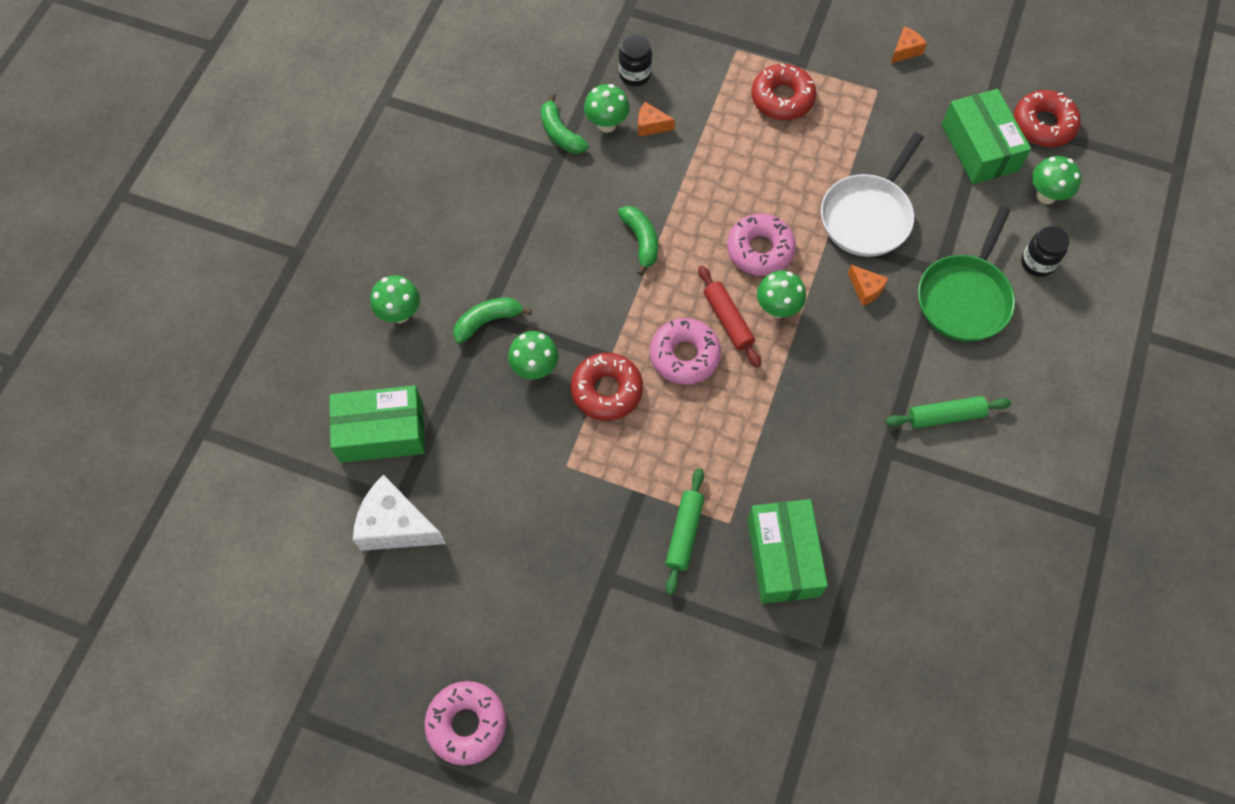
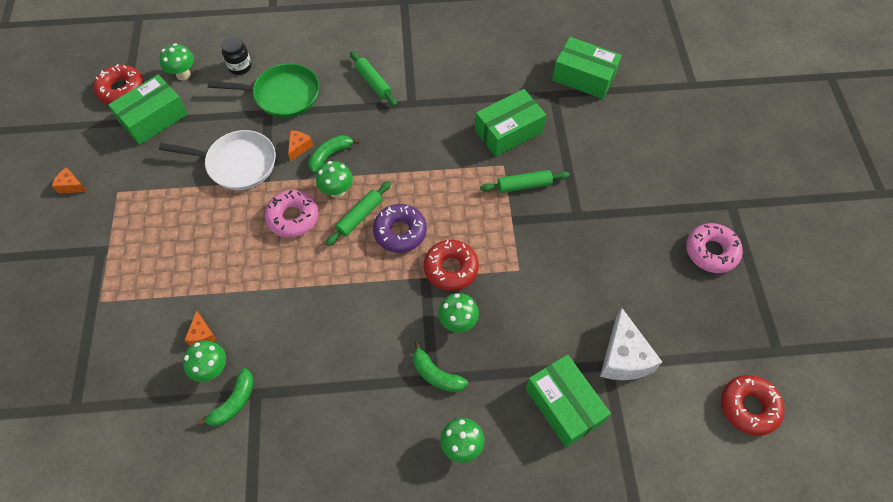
camera: 115 degrees left, 5 degrees down
green banana [618,206,658,276] -> green banana moved to [308,135,360,173]
black jar [619,35,652,86] -> none
pink donut [650,318,721,385] -> purple donut [373,204,427,253]
red rolling pin [698,266,761,367] -> green rolling pin [325,181,391,246]
red donut [752,63,816,120] -> red donut moved to [721,375,784,436]
none -> green box [552,37,622,99]

